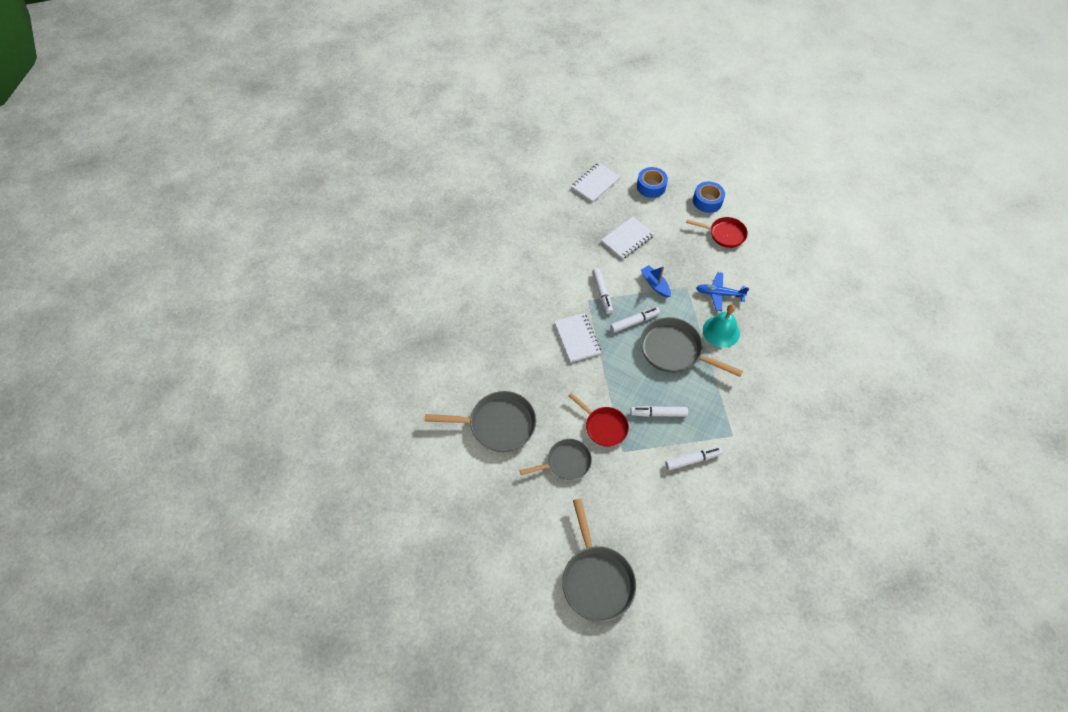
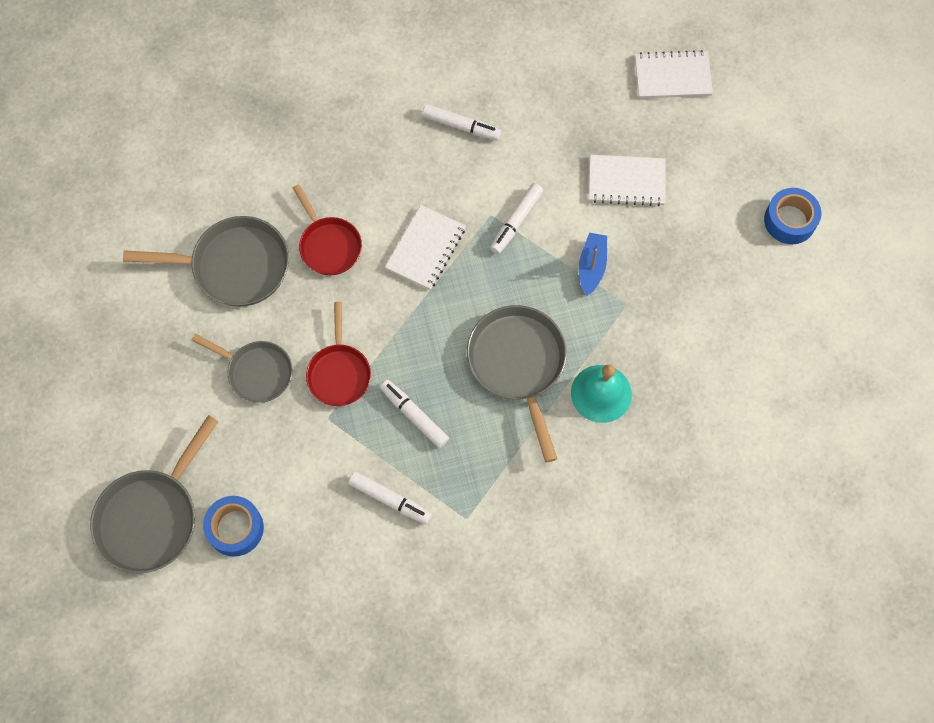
camera: 45 degrees right, 10 degrees up
grey pan [425,391,536,452] -> grey pan turned 45 degrees counterclockwise [123,216,289,307]
white marker [610,307,660,333] -> white marker moved to [422,104,502,141]
blue tape [637,167,668,198] -> blue tape moved to [203,496,264,557]
red pan [686,217,748,248] -> red pan moved to [293,184,362,275]
blue plane [696,272,749,311] -> none

